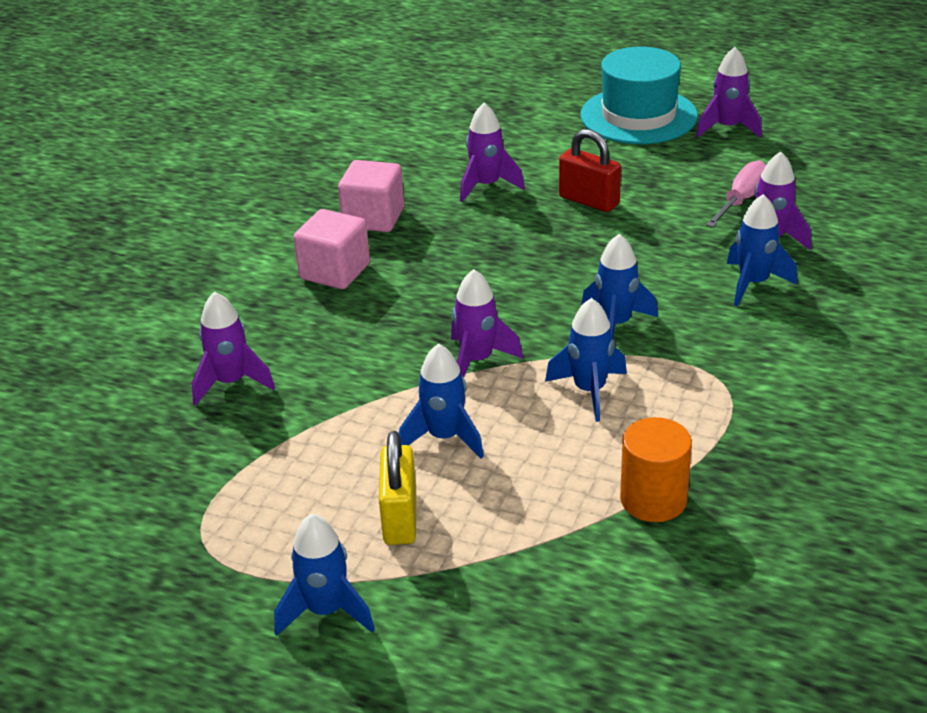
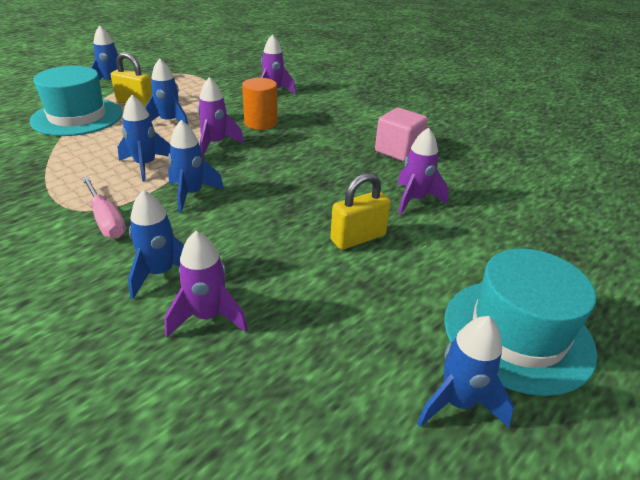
camera: 110 degrees right, 0 degrees up
pink cube [294,209,370,289] -> none
red padlock [559,129,621,212] -> yellow padlock [330,173,391,250]
orange cylinder [620,417,692,522] -> orange cylinder moved to [242,78,278,130]
purple rocket [696,47,762,138] -> blue rocket [417,316,514,427]
pink screwdriver [706,160,766,227] -> pink screwdriver moved to [82,177,126,238]
none -> turquoise hat [30,66,122,136]

